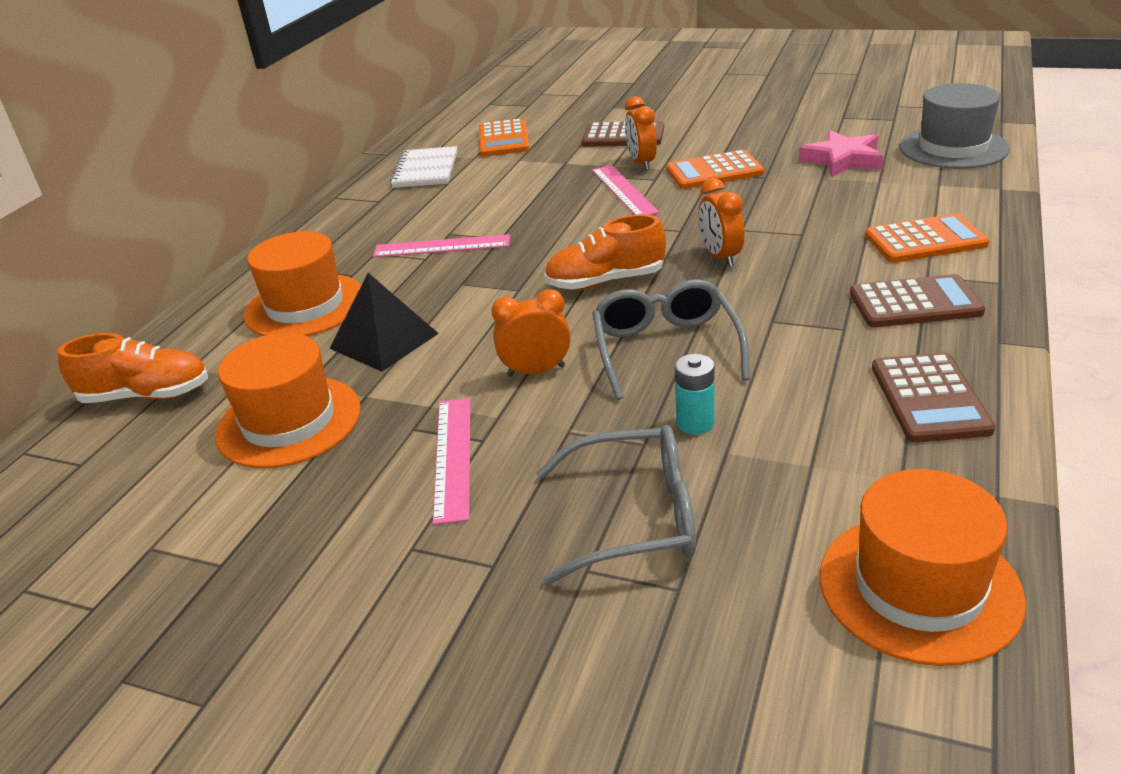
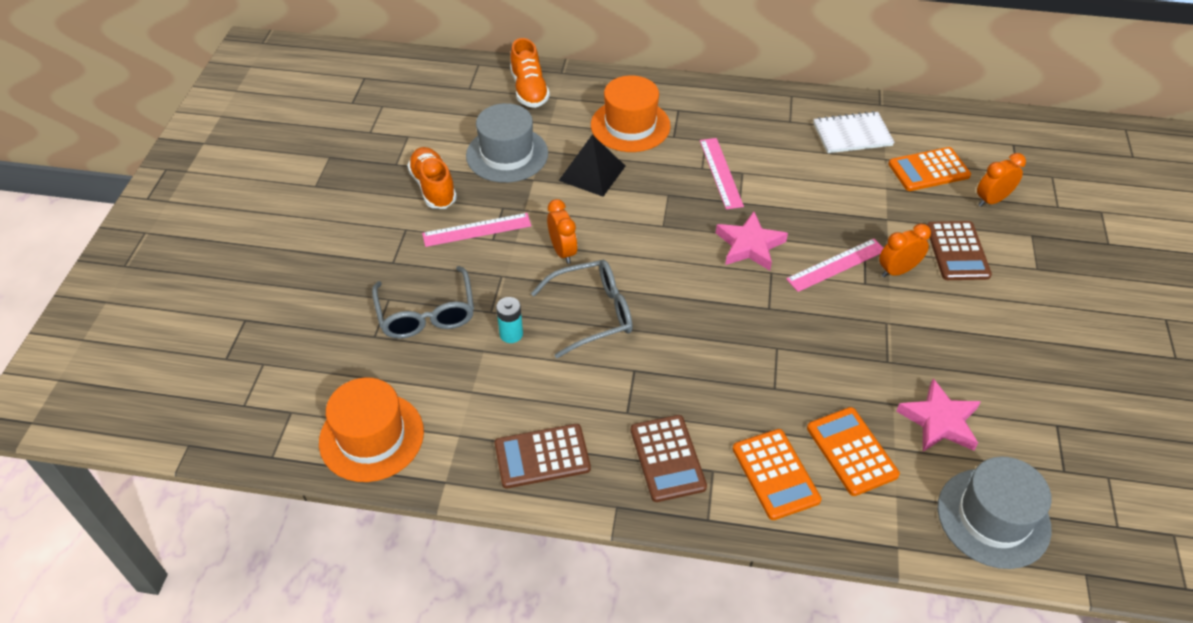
camera: 75 degrees right, 15 degrees up
orange hat [215,333,361,469] -> grey hat [466,103,548,183]
orange shoe [544,214,666,290] -> orange shoe moved to [407,147,457,209]
orange calculator [666,150,764,189] -> orange calculator moved to [807,407,900,496]
orange clock [699,178,745,267] -> orange clock moved to [977,153,1026,207]
none -> pink star [716,212,788,270]

